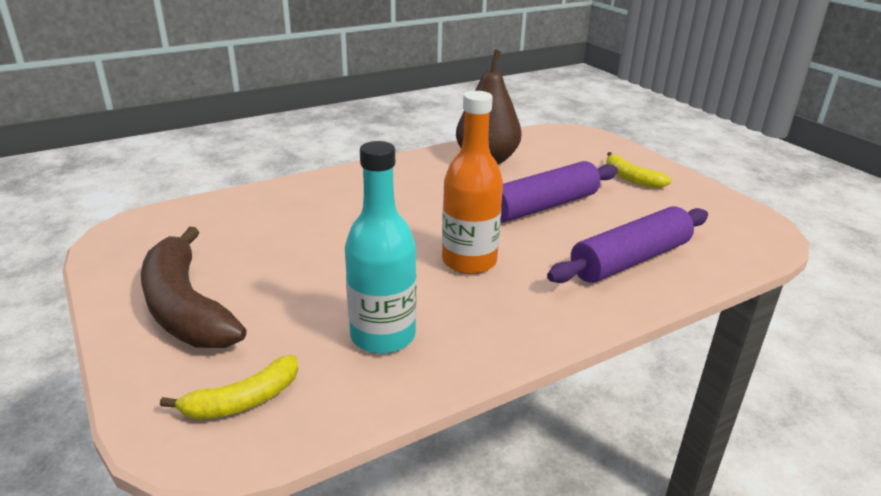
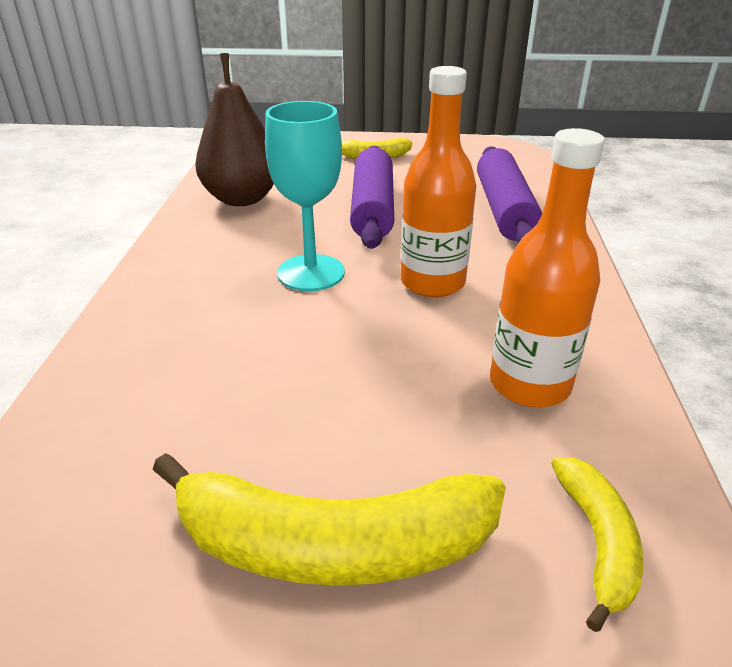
camera: 55 degrees left, 5 degrees up
brown banana [141,227,247,348] -> yellow banana [152,453,506,586]
turquoise bottle [345,141,417,354] -> orange bottle [490,128,605,407]
none -> turquoise goblet [265,101,345,291]

